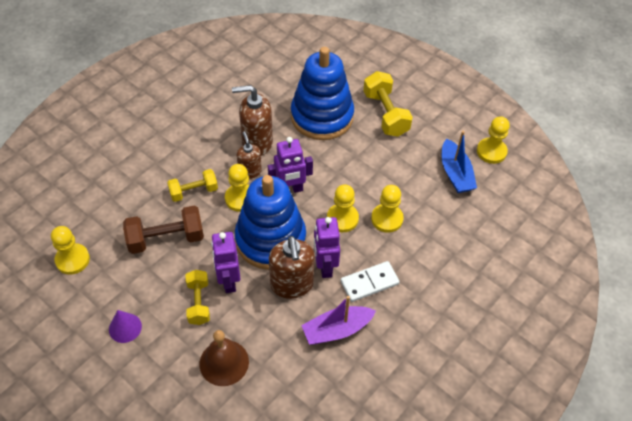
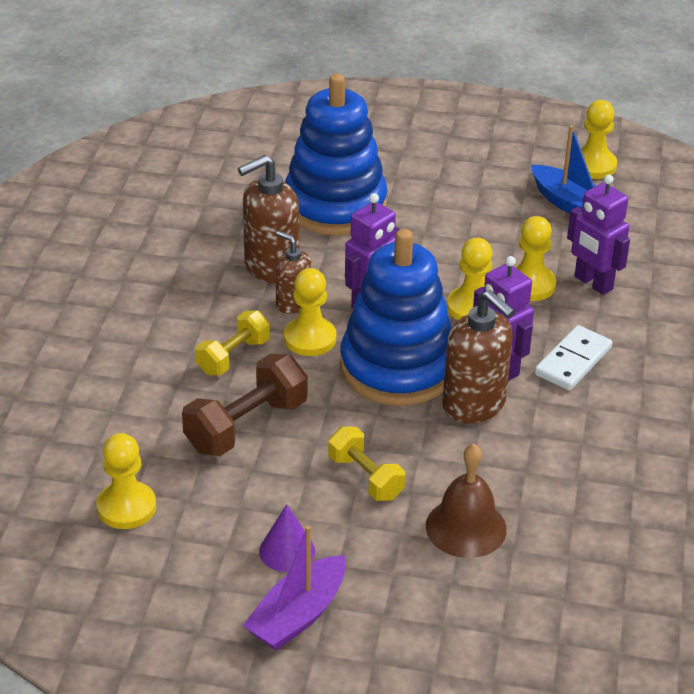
camera: 30 degrees left, 15 degrees down
purple robot [211,232,241,293] -> purple robot moved to [567,174,630,295]
purple boat [301,296,376,345] -> purple boat moved to [243,525,346,651]
yellow dumbbell [363,71,413,137] -> none

